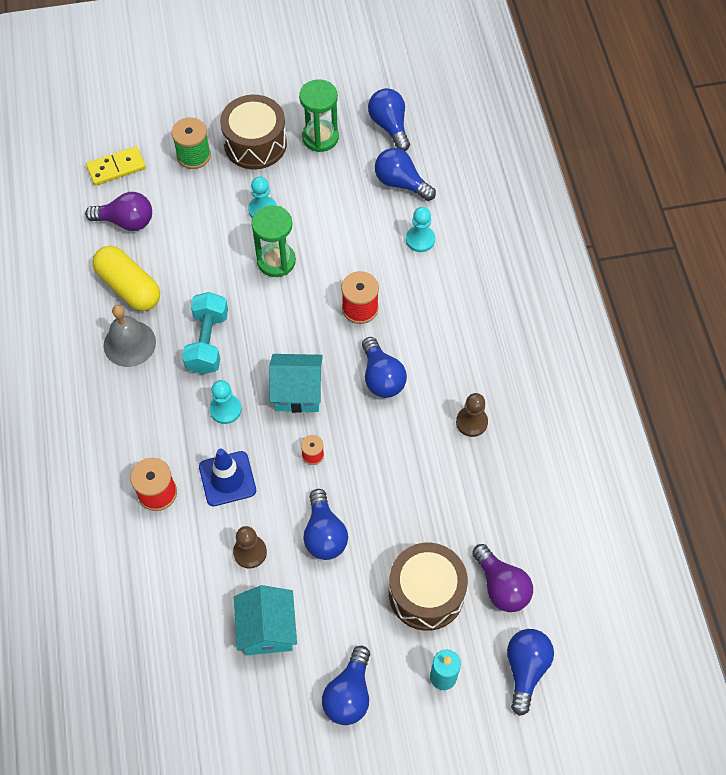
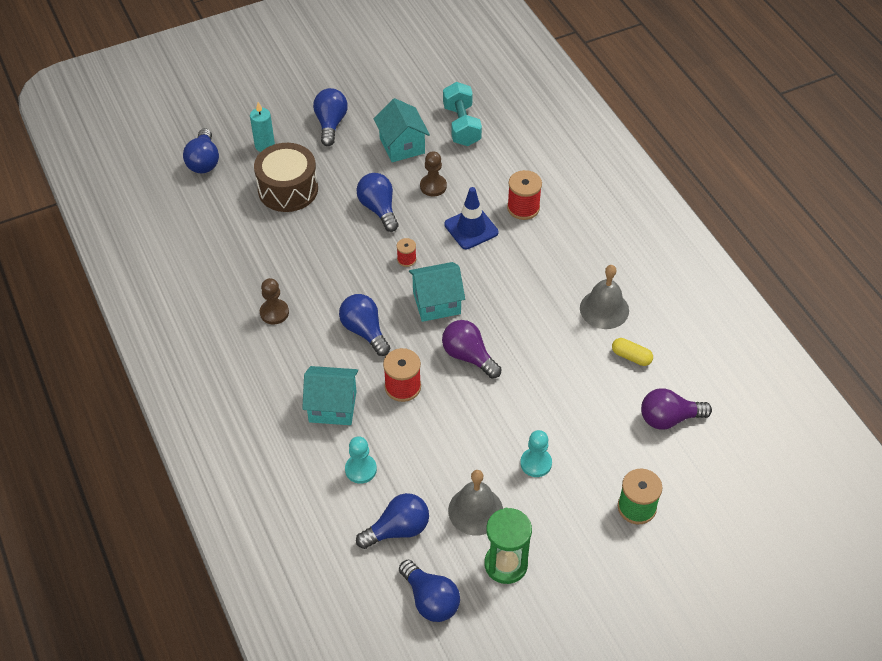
camera: 165 degrees right, 10 degrees down
yellow domino [86,146,146,186] -> none
yellow capsule [93,246,160,311] -> yellow capsule [612,338,653,366], size x0.52
turquoise dumbbell [182,292,228,374] -> turquoise dumbbell moved to [443,82,482,146]
turquoise pawn [210,380,242,424] -> none
brown drum [220,95,287,169] -> none
green hourglass [251,205,296,277] -> none
blue light bulb [375,148,436,201] -> blue light bulb turned 45 degrees counterclockwise [356,493,429,549]
purple light bulb [472,544,533,612] -> purple light bulb moved to [442,320,502,378]
none -> turquoise house [302,366,358,425]
none -> grey bell [448,470,503,535]

